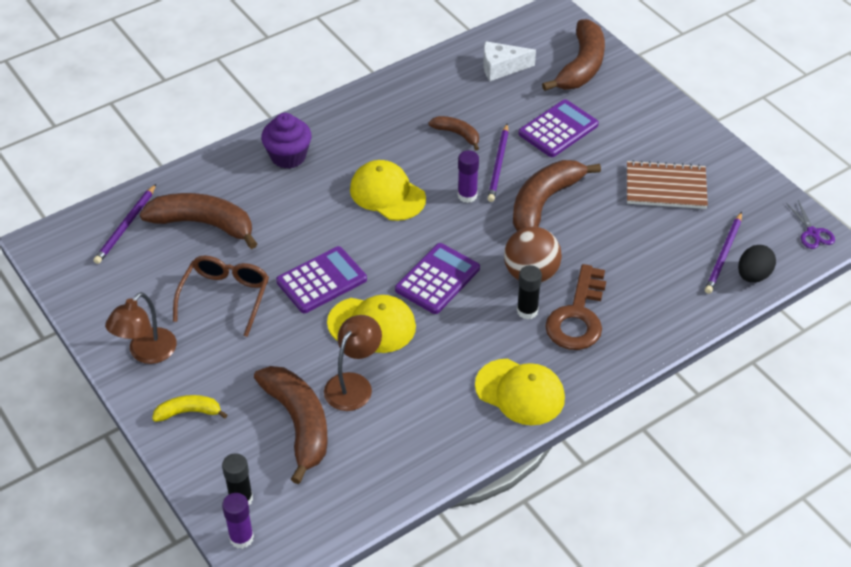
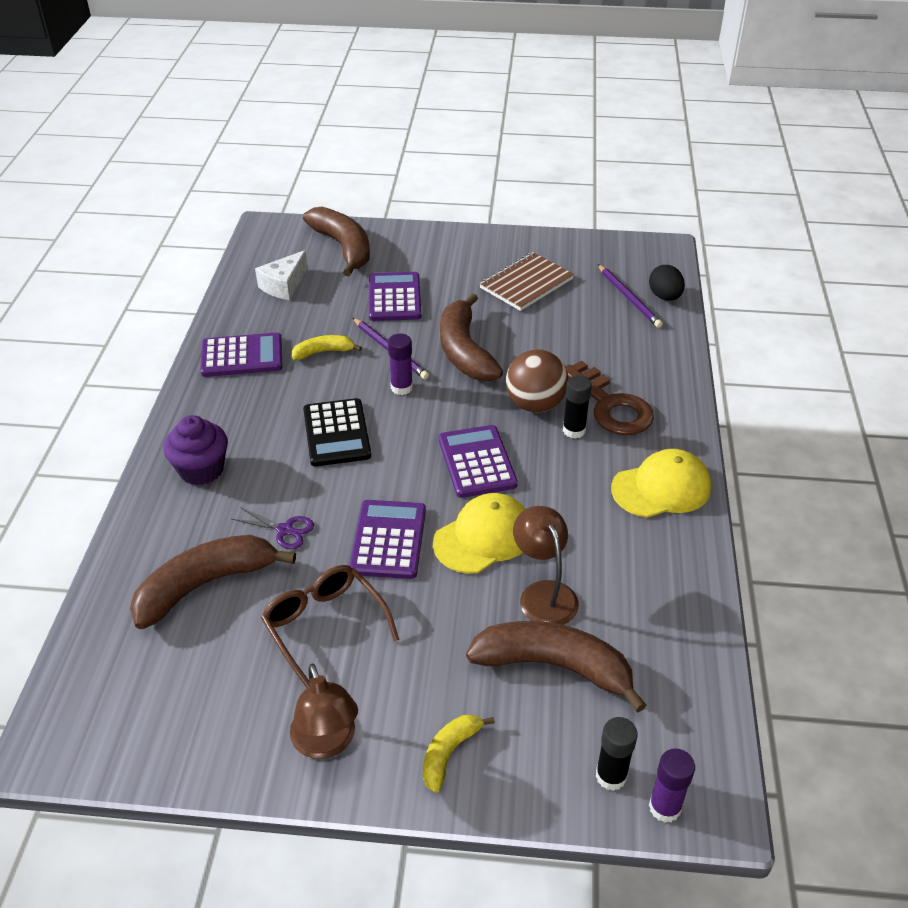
camera: 50 degrees left, 5 degrees down
purple pencil [93,184,156,264] -> none
yellow cap [350,160,426,221] -> black calculator [303,398,371,466]
brown banana [428,116,479,150] -> yellow banana [292,335,362,360]
purple scissors [786,200,835,249] -> purple scissors moved to [232,507,314,549]
none -> purple calculator [200,333,282,377]

